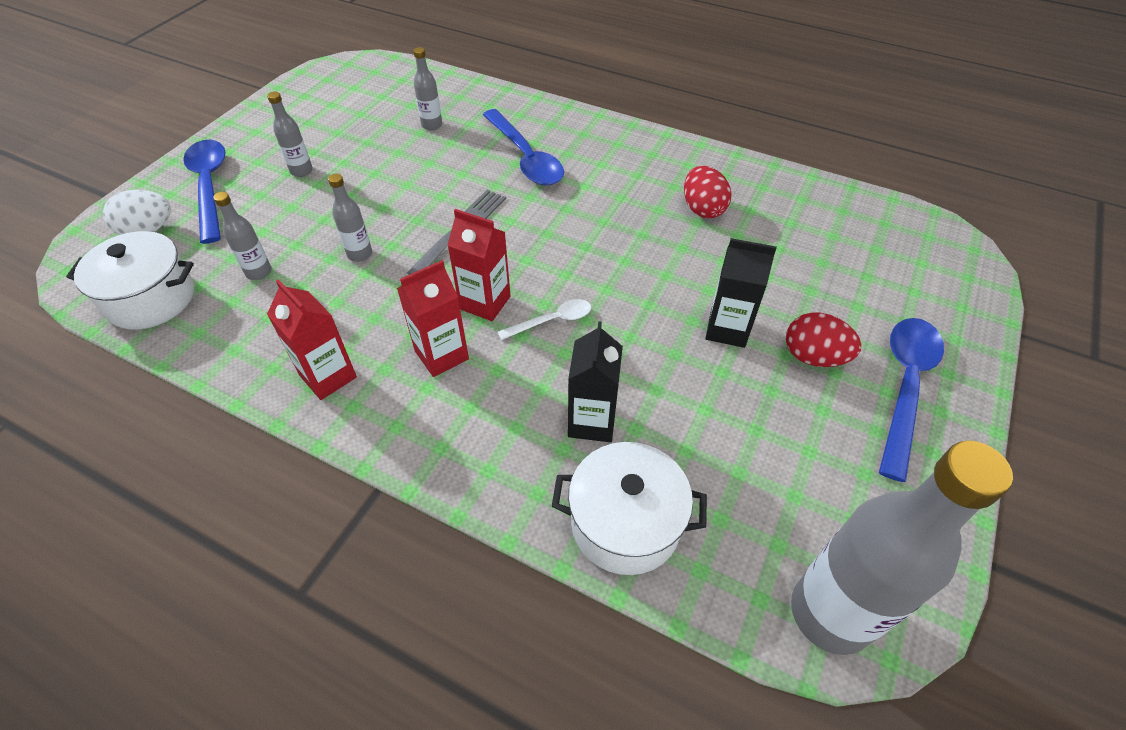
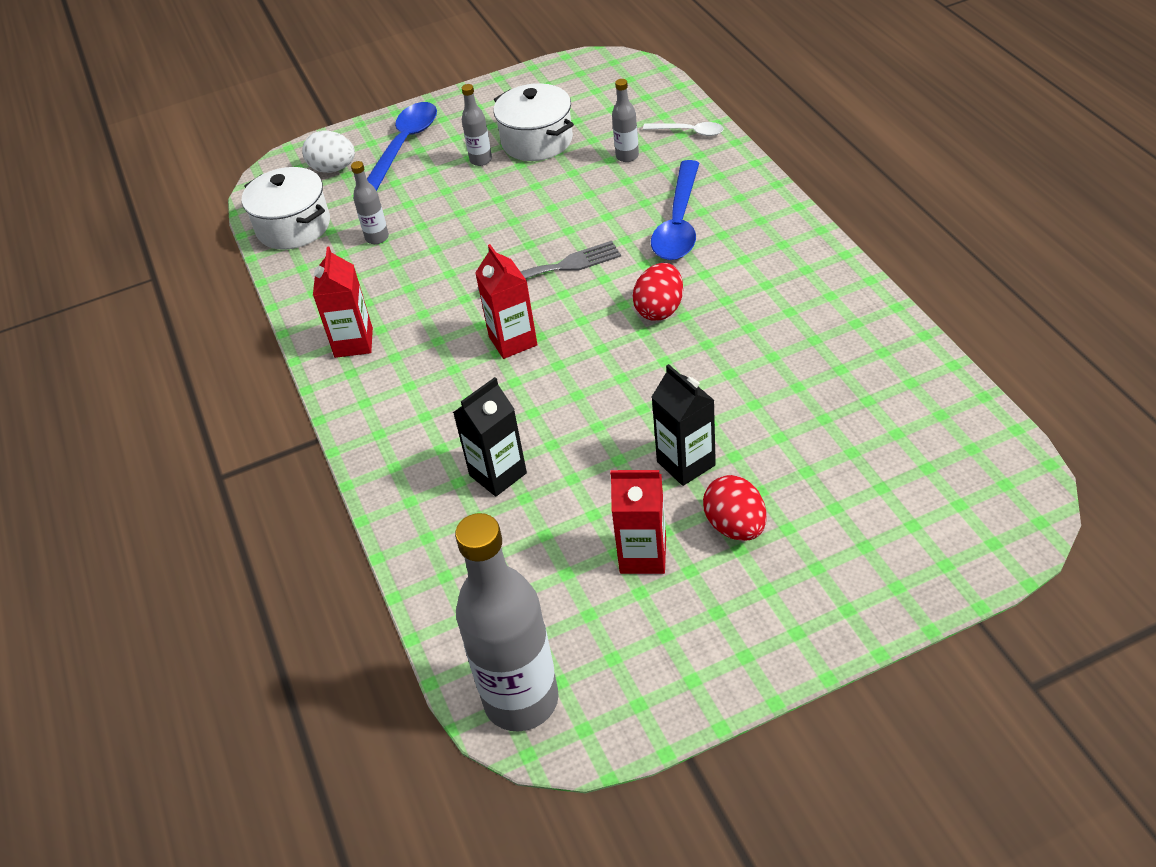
camera: 45 degrees right, 5 degrees down
grey bottle [328,173,372,262] -> none
red carton [397,260,469,377] -> red carton moved to [610,470,666,574]
white spoon [498,299,591,340] -> white spoon moved to [643,122,724,136]
white pot [552,442,707,575] -> white pot moved to [494,83,574,161]
red egg [684,166,731,218] -> red egg moved to [632,263,683,321]
blue spoon [879,318,944,482] -> none

